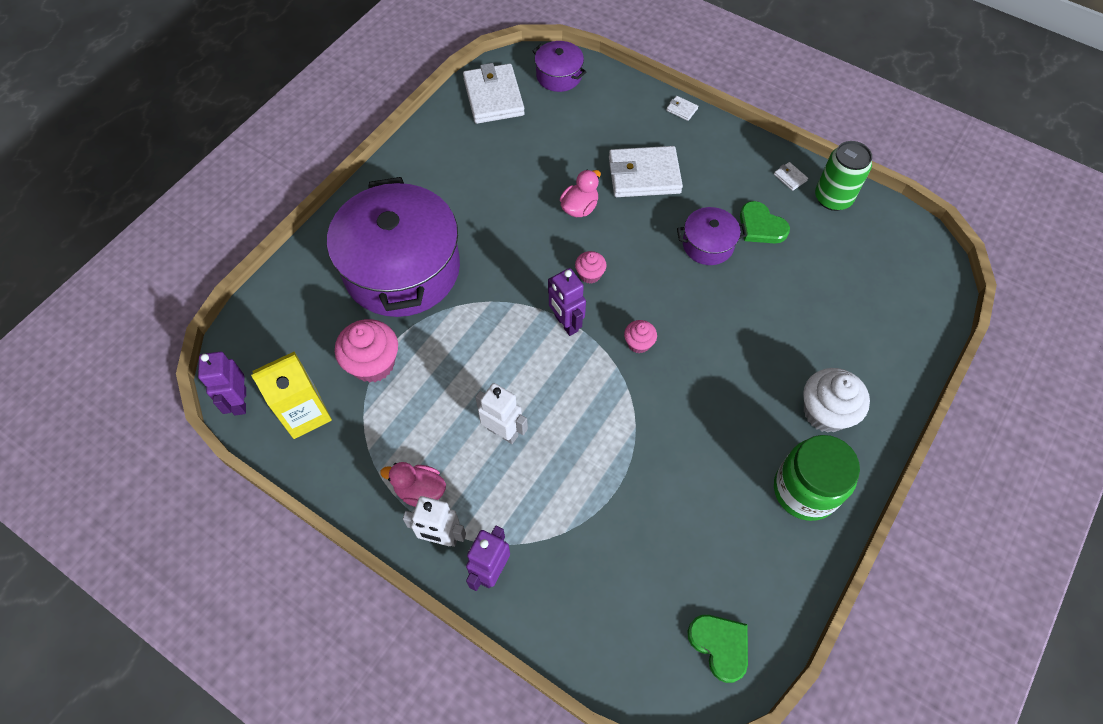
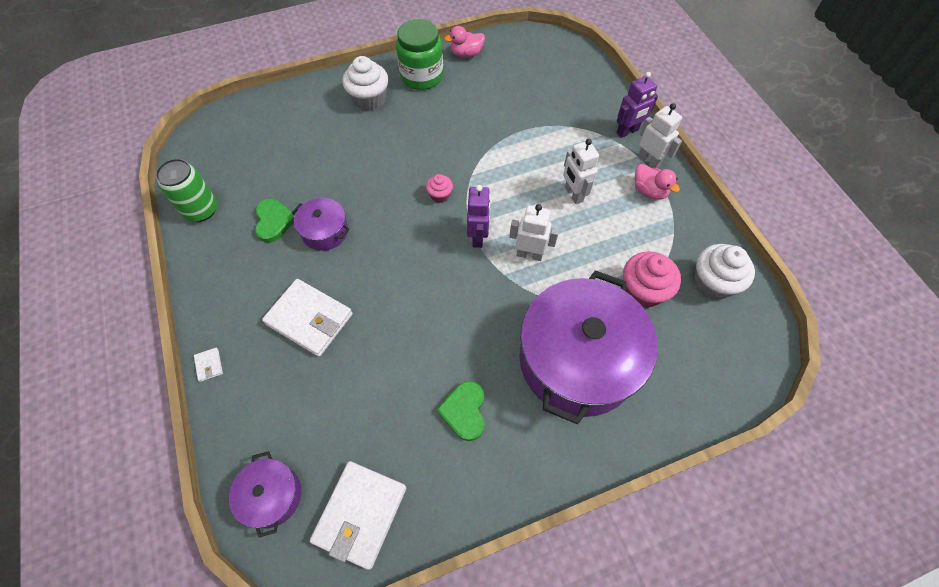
camera: 145 degrees left, 0 degrees up
purple robot [198,351,246,415] -> none
yellow carton [251,351,332,439] -> white cupcake [694,244,755,300]
pink duck [560,170,601,217] -> pink duck moved to [444,26,485,58]
pink cupcake [575,251,607,284] -> none
green heart [687,615,748,683] -> green heart moved to [436,381,485,441]
white wallet [774,162,808,191] -> none
none -> white robot [509,204,559,261]

